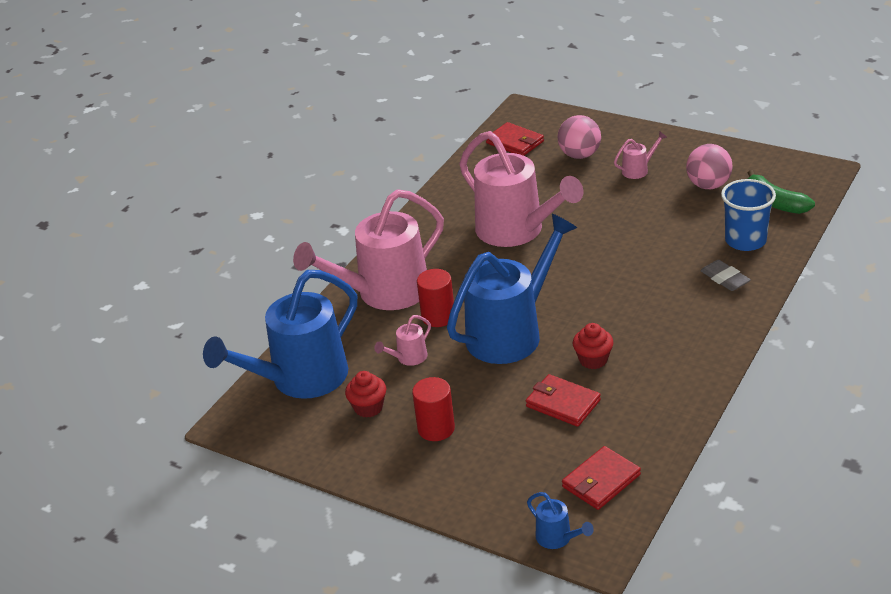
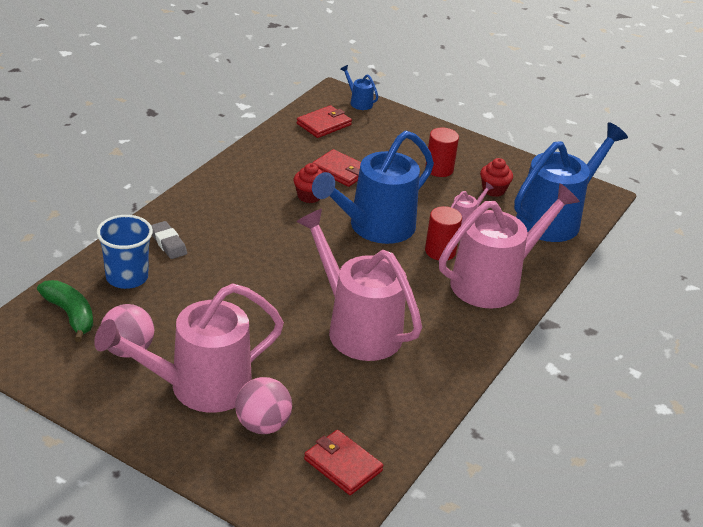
camera: 175 degrees right, 0 degrees up
pink watering can [614,131,667,179] -> pink watering can [94,283,284,413], size x2.48

